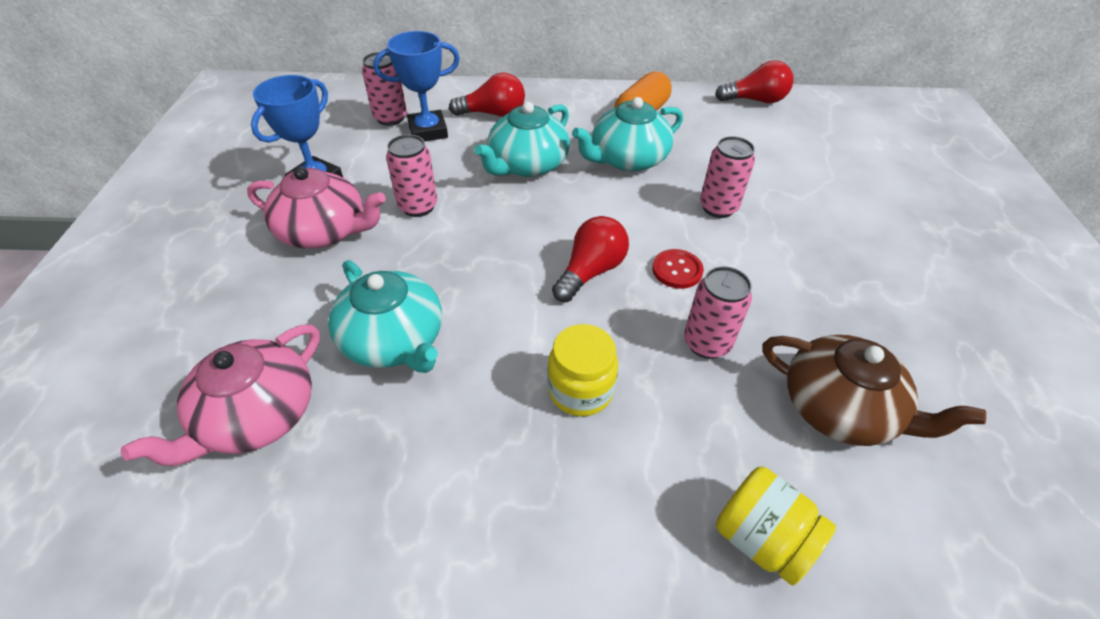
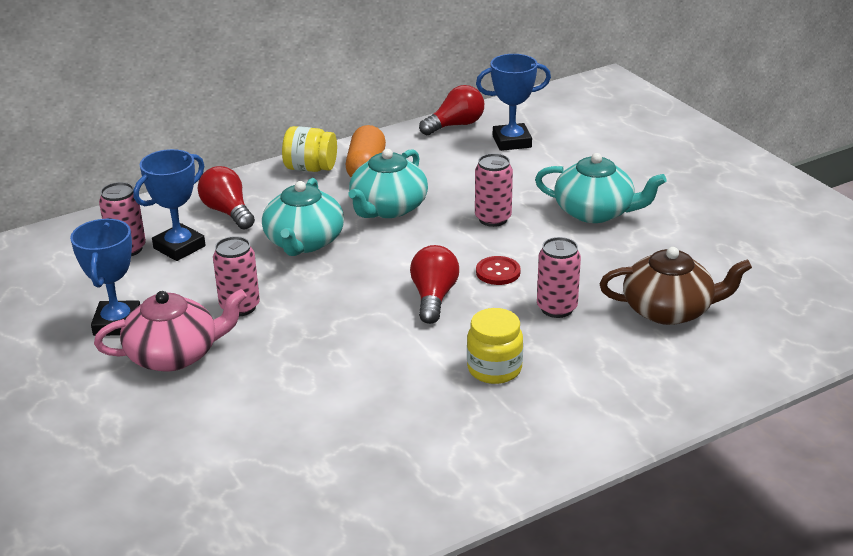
camera: 30 degrees left, 15 degrees down
pink teapot [121,324,320,466] -> none
turquoise teapot [328,260,442,373] -> turquoise teapot moved to [535,153,667,223]
red light bulb [449,73,525,117] -> red light bulb turned 90 degrees counterclockwise [198,166,255,230]
yellow jar [716,467,836,586] -> yellow jar moved to [282,126,337,172]
none -> blue trophy [476,54,551,151]

